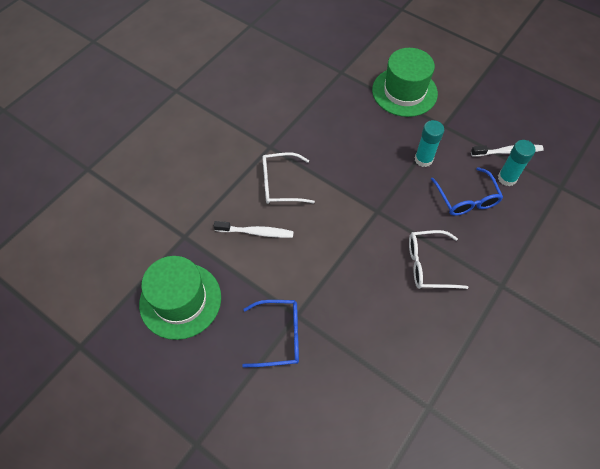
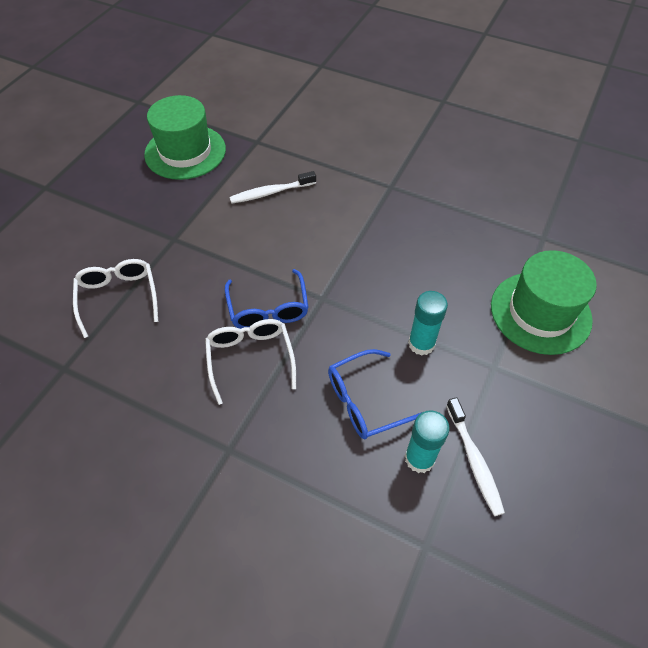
camera: 80 degrees right, 5 degrees down
white toothbrush [214,221,294,238] -> white toothbrush turned 75 degrees clockwise [230,171,316,203]
blue glasses [242,300,299,368] -> blue glasses moved to [225,269,309,329]
white glasses [262,152,315,204] -> white glasses moved to [73,259,158,338]

